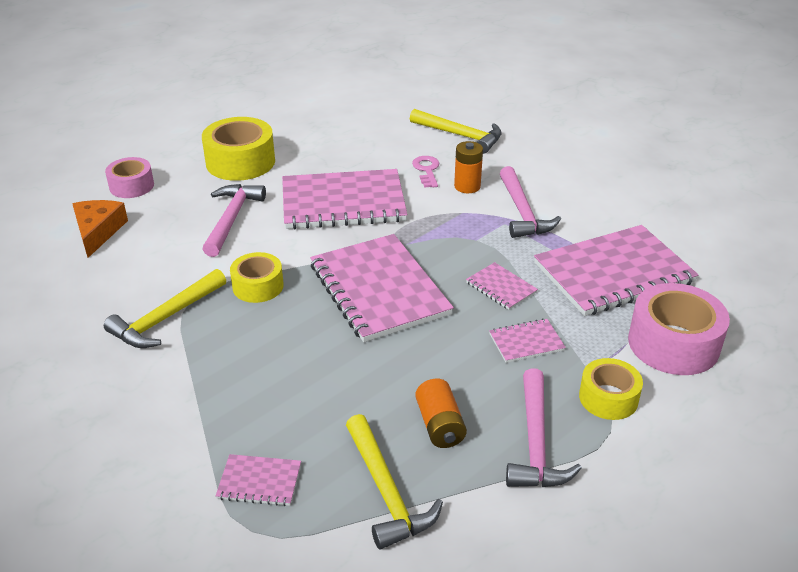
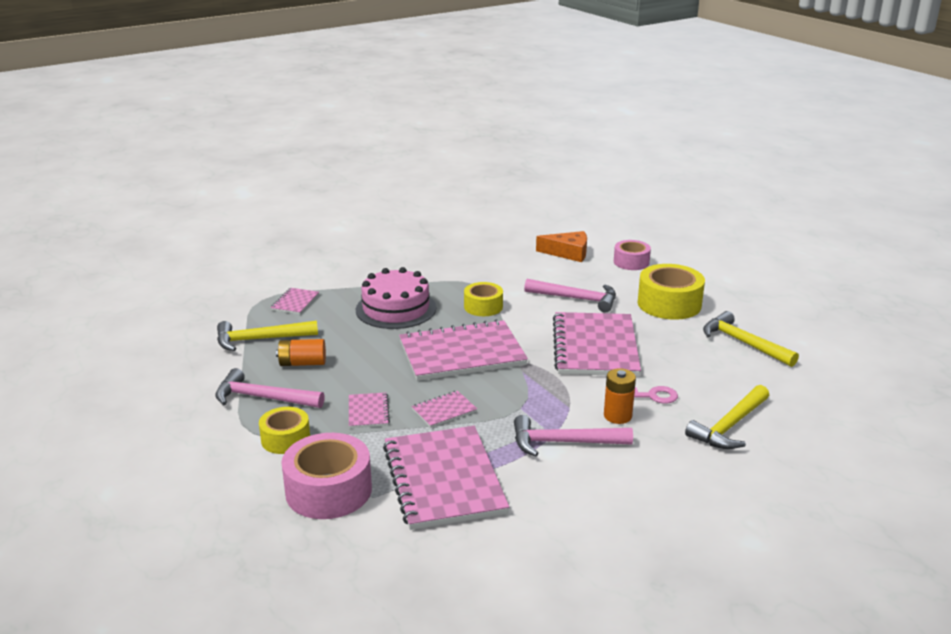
camera: 100 degrees right, 10 degrees down
yellow hammer [104,269,226,348] -> yellow hammer moved to [703,311,799,367]
none -> pink cake [356,267,436,329]

